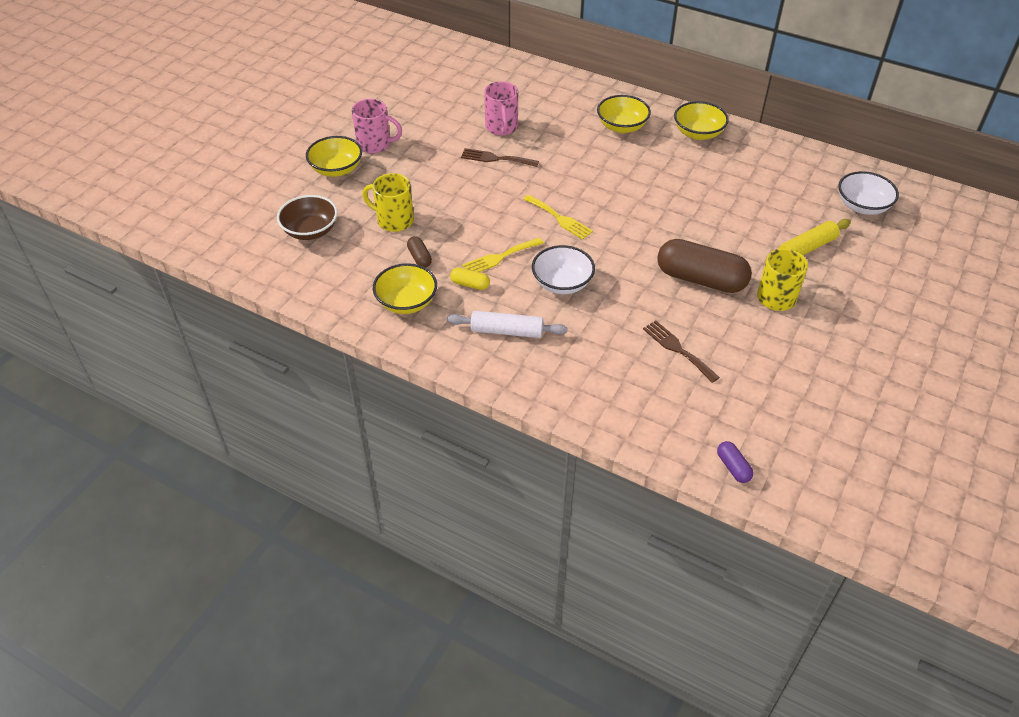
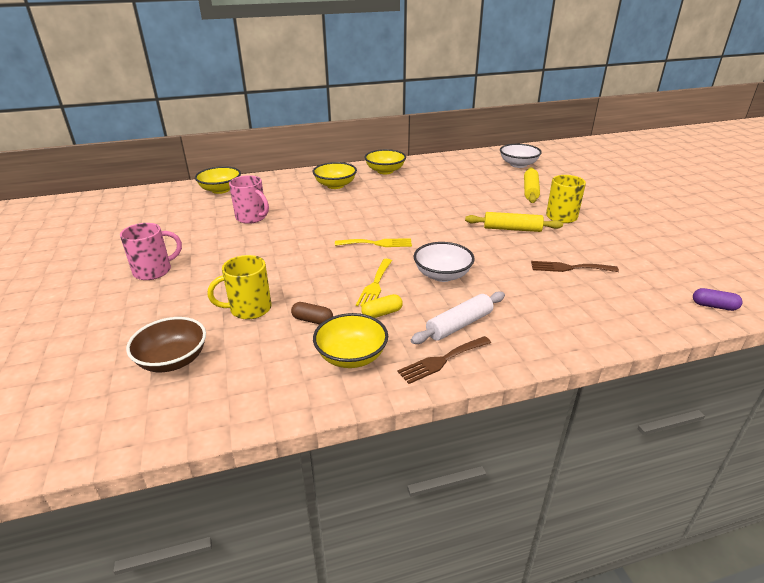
camera: 45 degrees left, 15 degrees down
yellow bowl [306,136,362,177] -> yellow bowl moved to [195,166,241,194]
brown fork [461,148,539,167] -> brown fork moved to [397,336,491,384]
brown capsule [657,239,752,293] -> yellow rolling pin [465,212,563,232]

